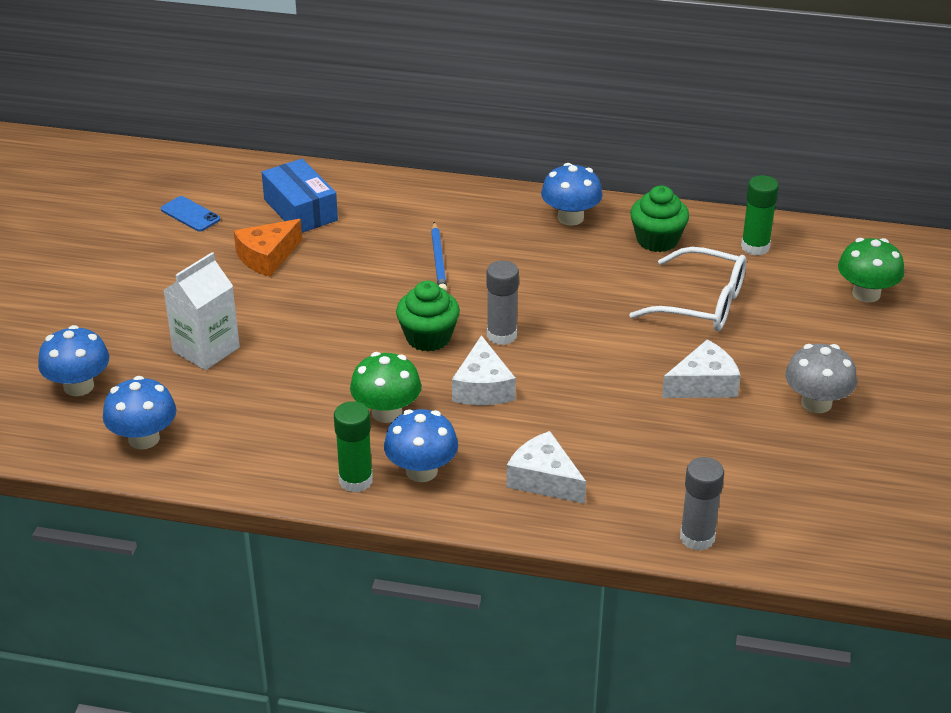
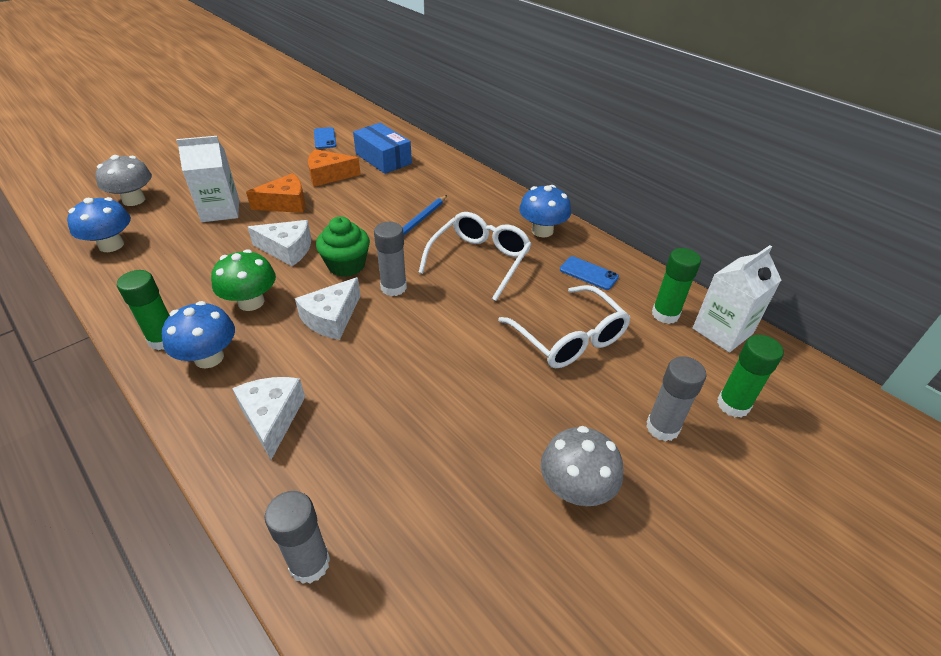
camera: 35 degrees right, 5 degrees up
blue mushroom [38,325,109,396] -> grey mushroom [96,155,152,206]
blue box [262,159,338,233] -> blue box turned 45 degrees counterclockwise [353,123,412,174]
green cupcake [630,186,689,252] -> blue phone [560,256,619,290]
white cheese [662,339,741,398] -> white cheese moved to [248,220,311,266]
green mushroom [838,238,904,302] -> green glue stick [717,335,784,417]
none -> orange cheese [246,173,305,213]
none -> white glasses [418,212,531,301]
none -> grey glue stick [646,356,706,441]
none -> white carton [693,245,781,353]

